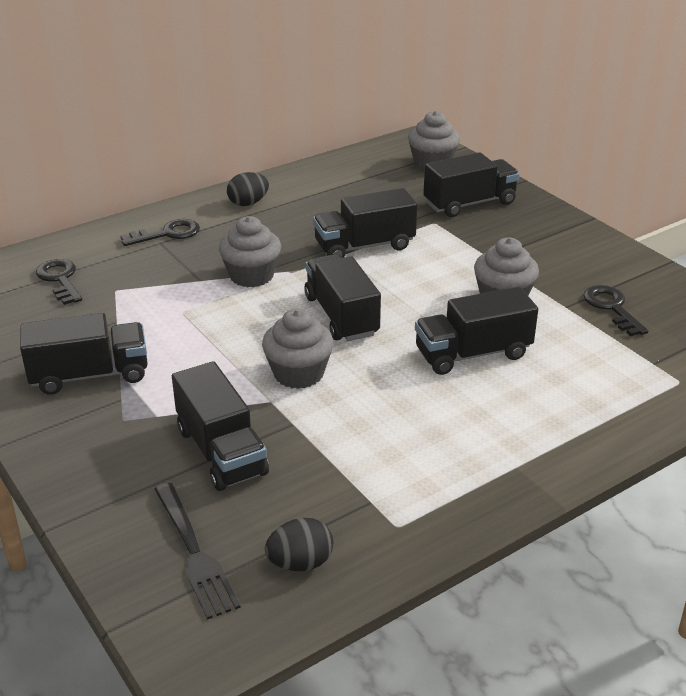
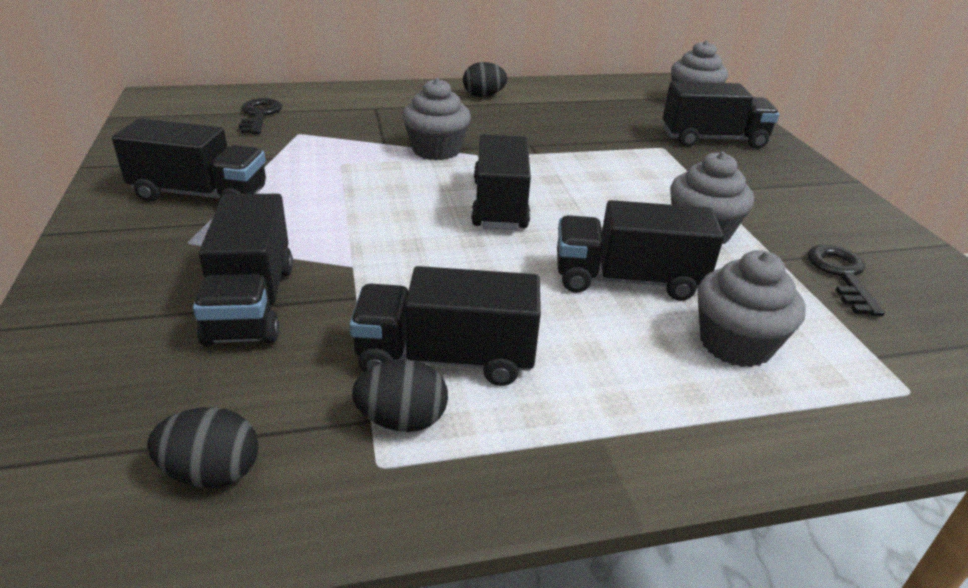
camera: 20 degrees right, 0 degrees up
black key [121,219,200,246] -> none
black fork [154,483,241,620] -> none
grey cupcake [262,308,334,389] -> grey cupcake moved to [697,250,806,367]
black truck [313,188,417,258] -> black truck moved to [349,266,541,386]
none -> black egg [352,360,448,432]

